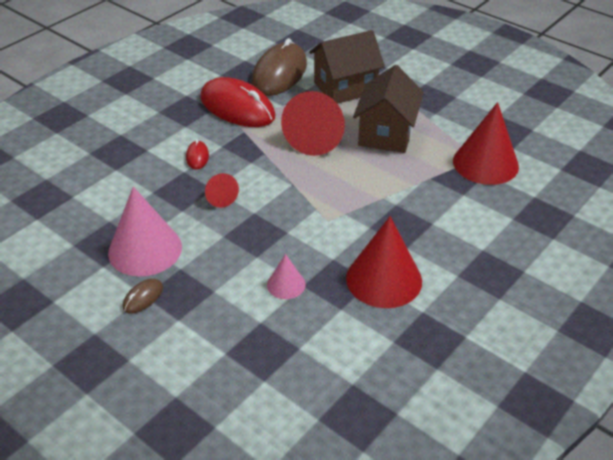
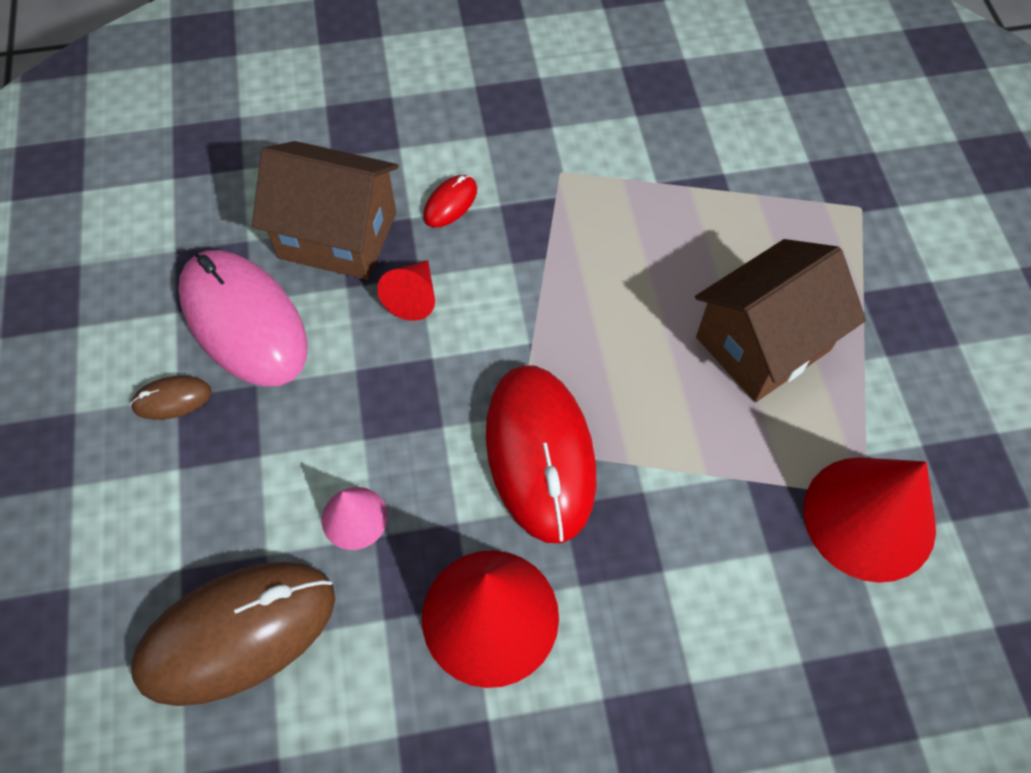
camera: 40 degrees right, 20 degrees up
pink cone [108,187,182,276] -> pink mouse [178,250,308,386]
red mouse [200,77,275,127] -> red mouse moved to [486,365,596,543]
brown mouse [251,38,307,96] -> brown mouse moved to [131,562,335,706]
red cone [281,91,345,156] -> none
brown house [309,30,385,104] -> brown house moved to [252,141,399,280]

